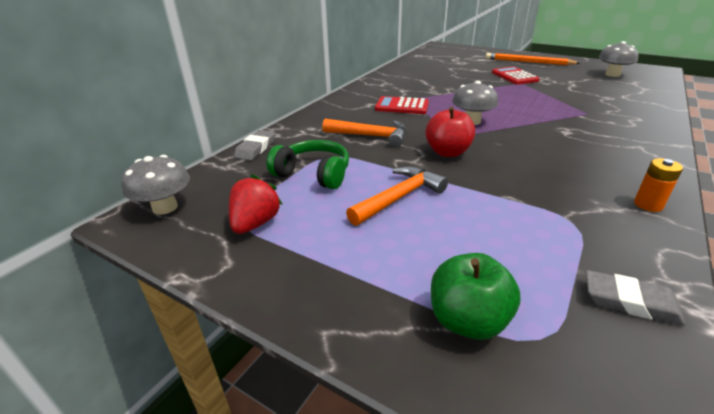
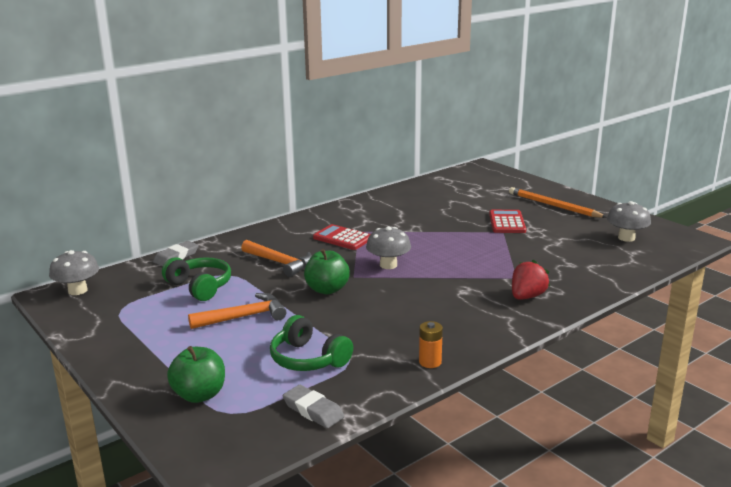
camera: 20 degrees right, 10 degrees down
red strawberry [229,174,283,234] -> red strawberry moved to [512,259,550,300]
red apple [425,107,475,157] -> green apple [304,249,350,294]
none -> green headphones [270,315,353,371]

